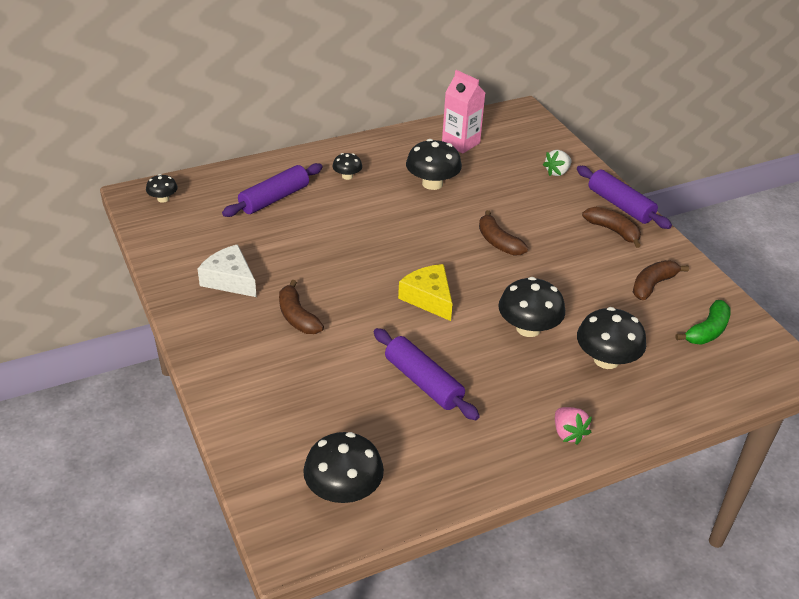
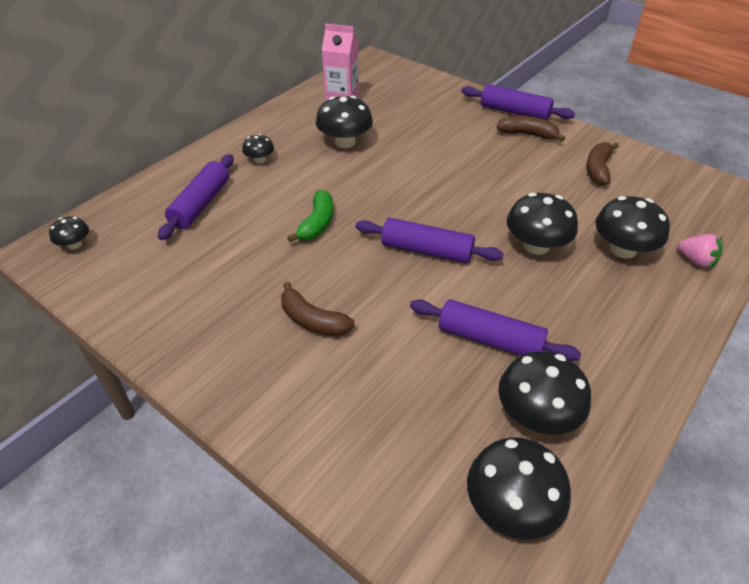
camera: 25 degrees left, 5 degrees up
white cheese [198,244,257,297] -> none
yellow cheese [398,264,453,321] -> purple rolling pin [356,218,504,263]
brown banana [479,210,528,256] -> none
white strawberry [543,150,572,176] -> none
pink strawberry [555,407,592,445] -> pink strawberry moved to [678,234,723,268]
green banana [676,300,731,345] -> green banana moved to [287,190,333,242]
none -> black mushroom [498,351,591,435]

